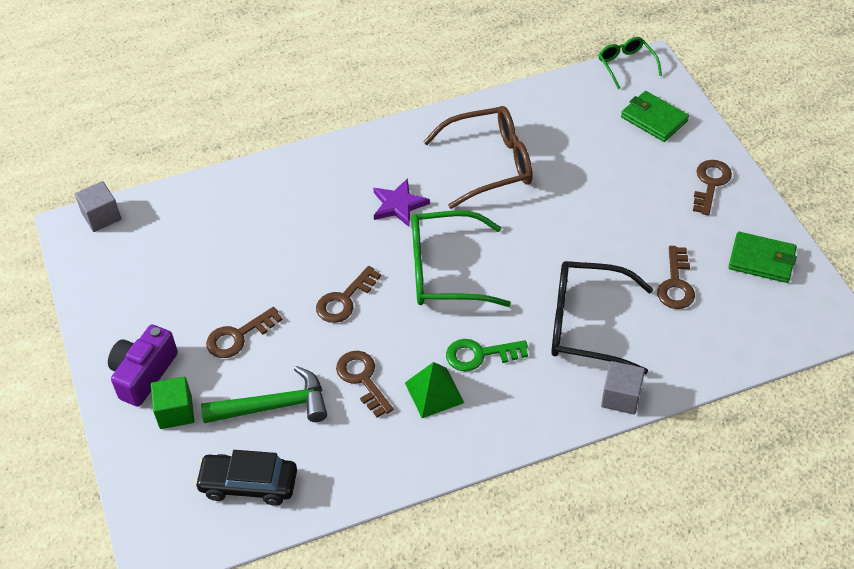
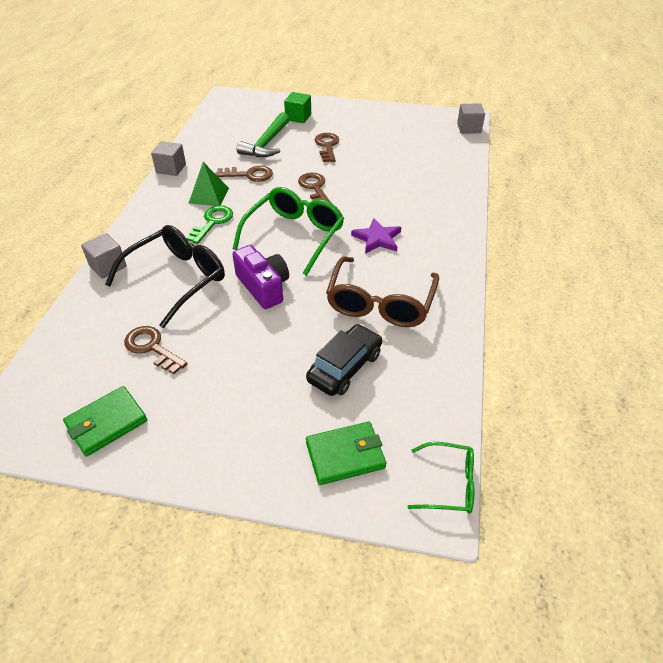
camera: 120 degrees right, 5 degrees down
purple camera [108,325,178,407] -> purple camera moved to [232,245,289,309]
black car [195,450,297,506] -> black car moved to [306,324,382,396]
brown key [693,160,732,215] -> none
none -> grey cube [151,141,186,176]

